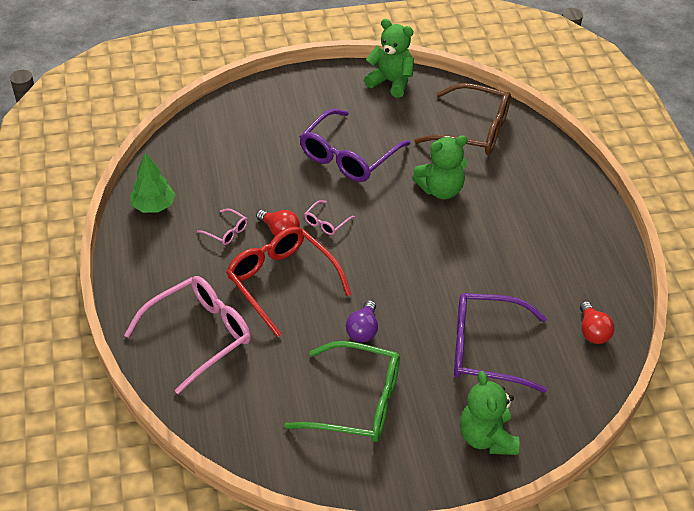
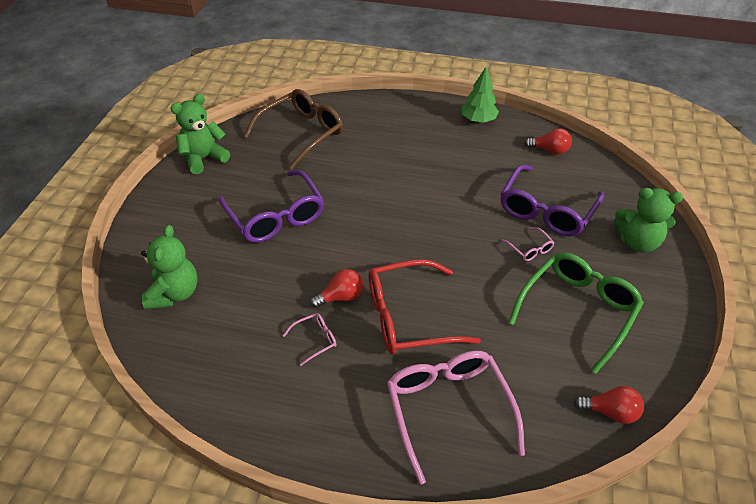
camera: 65 degrees left, 0 degrees up
green tree [130,152,175,213] -> green tree moved to [462,67,499,123]
pink glasses [304,200,355,235] -> pink glasses moved to [502,227,555,261]
purple light bulb [346,300,378,342] -> none
green teddy bear [412,135,468,199] -> green teddy bear moved to [141,225,198,310]
none -> red light bulb [574,386,644,424]

